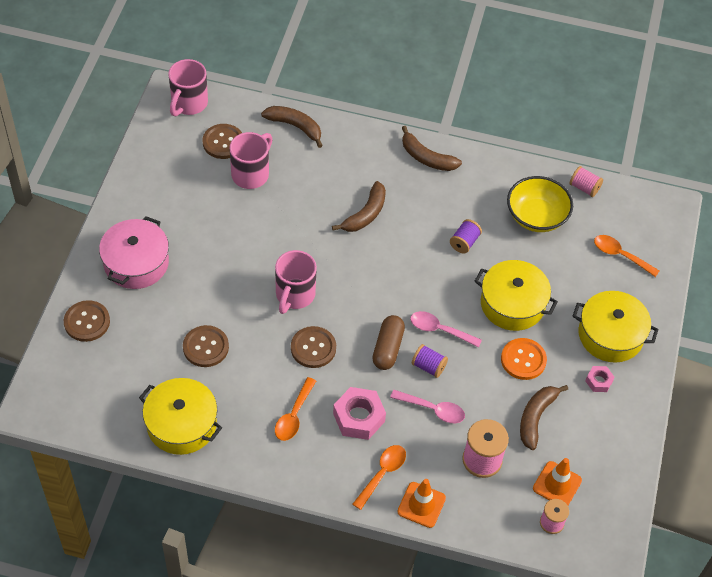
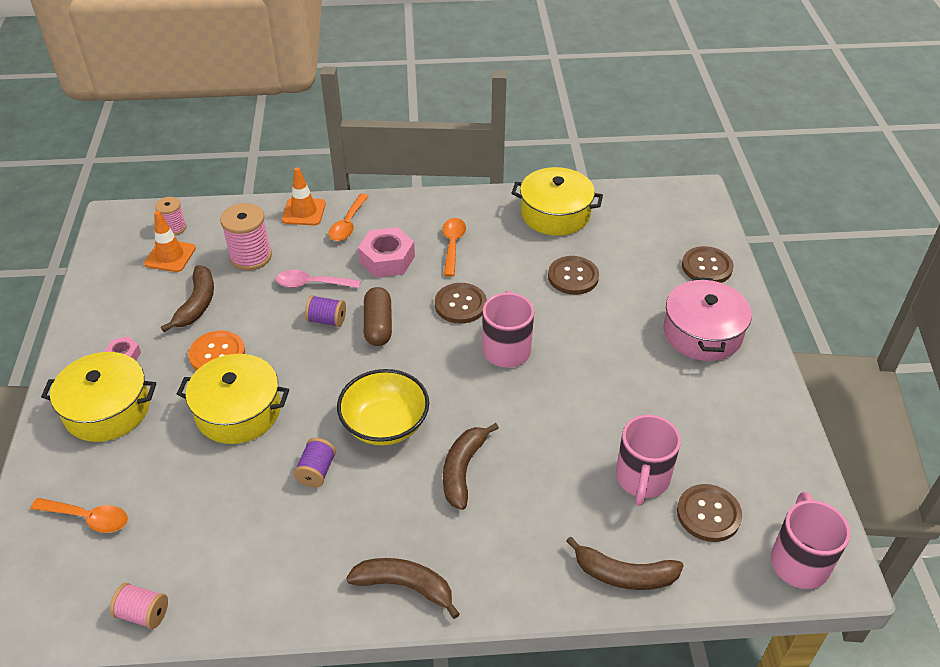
camera: 165 degrees right, 10 degrees down
pink spoon [410,311,482,348] -> none
yellow bowl [507,176,573,232] -> yellow bowl moved to [337,369,429,446]

